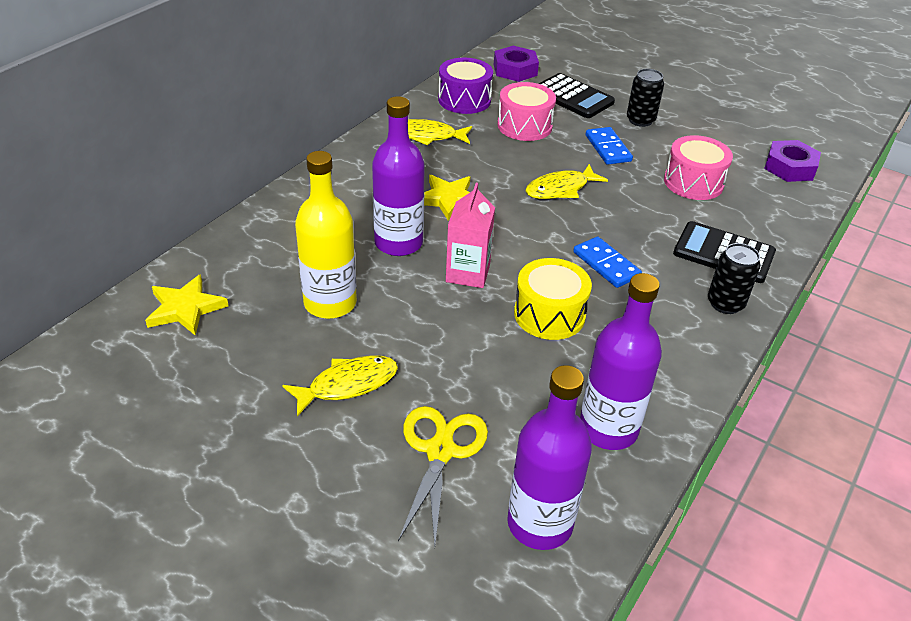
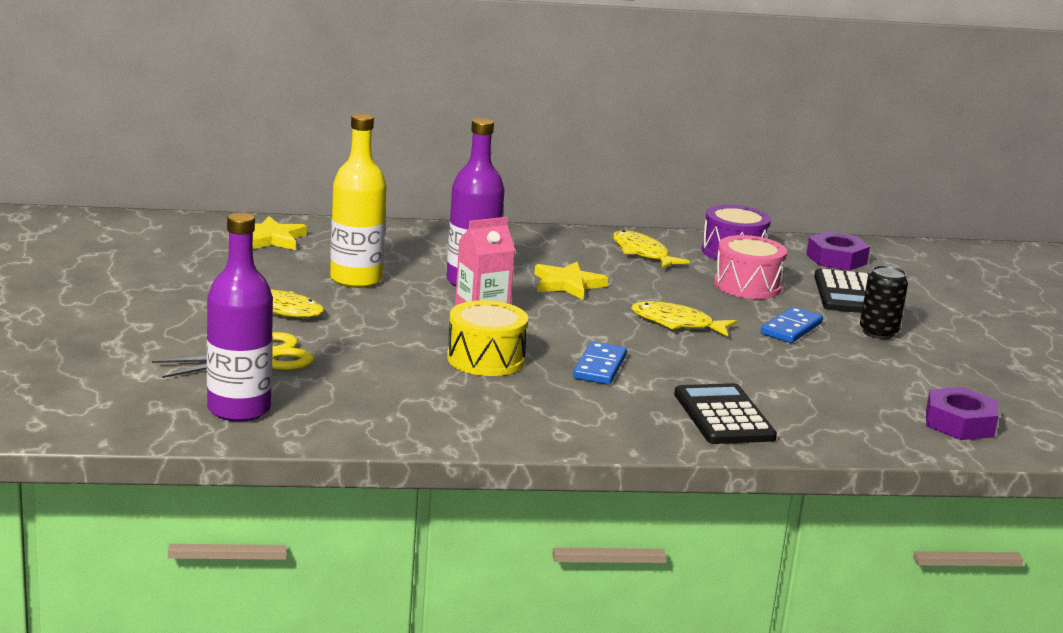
camera: 50 degrees right, 20 degrees down
purple bottle [580,273,662,450] -> none
pink drum [664,135,733,200] -> none
black can [708,243,761,314] -> none

